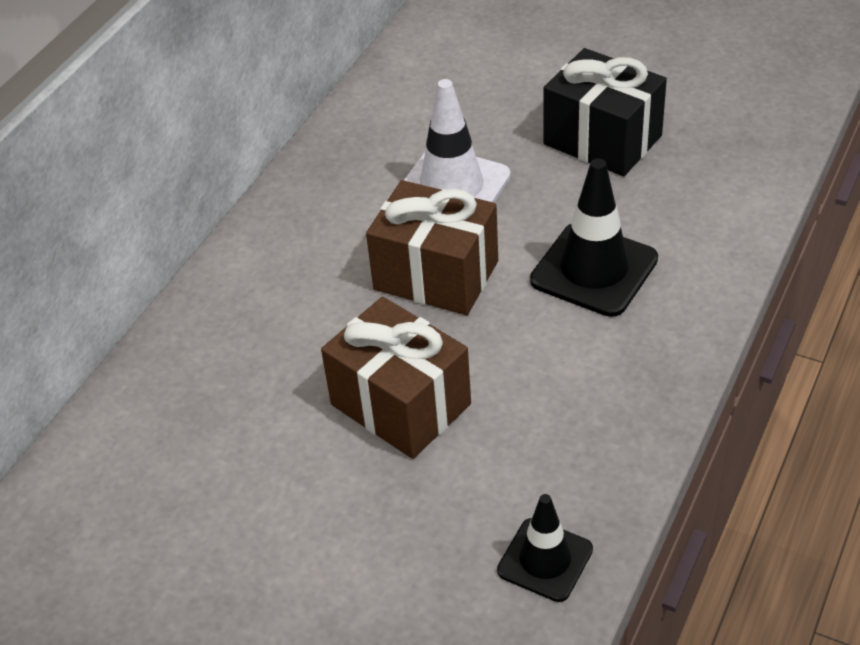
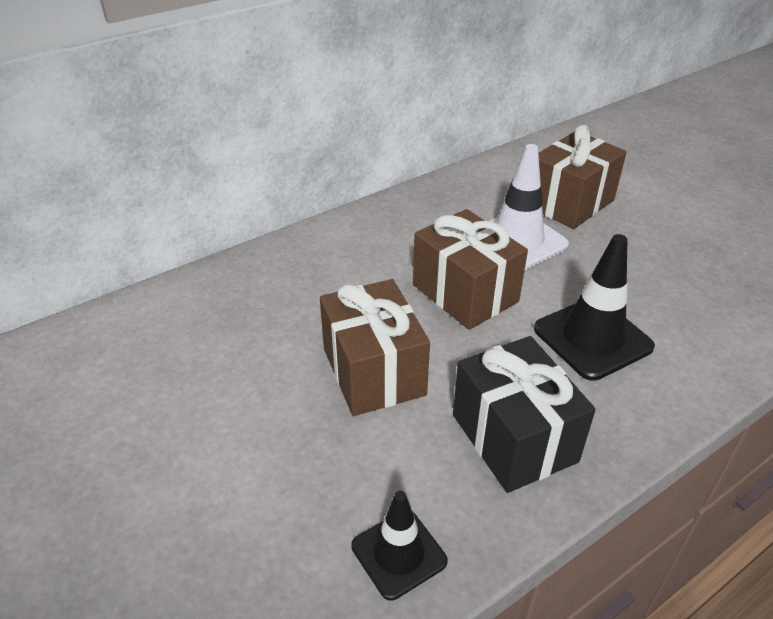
camera: 25 degrees right, 5 degrees down
black gift [544,48,667,176] -> black gift moved to [453,336,596,493]
none -> brown gift [538,125,627,229]

